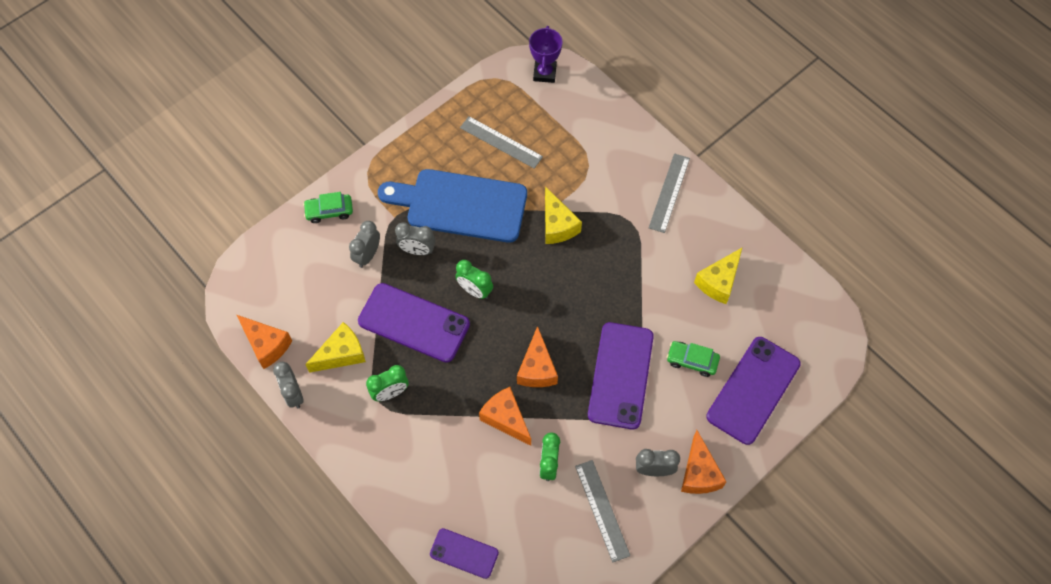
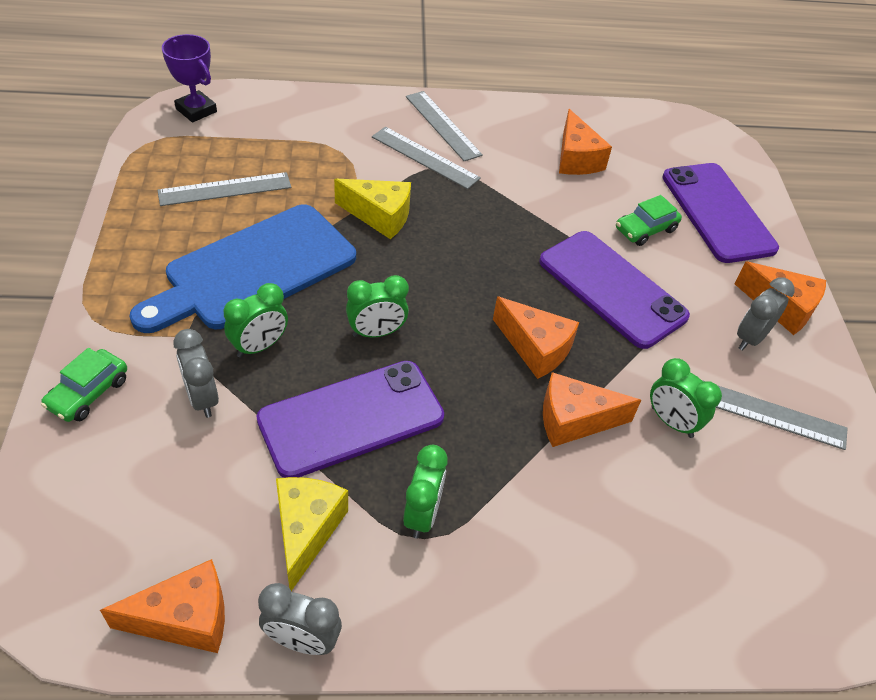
camera: 55 degrees left, 15 degrees down
grey clock [395,222,435,255] -> green clock [224,283,288,358]
purple phone [430,528,499,579] -> none
yellow cheese [694,248,742,304] -> orange cheese [559,109,612,175]
none -> grey ruler [372,127,481,189]

